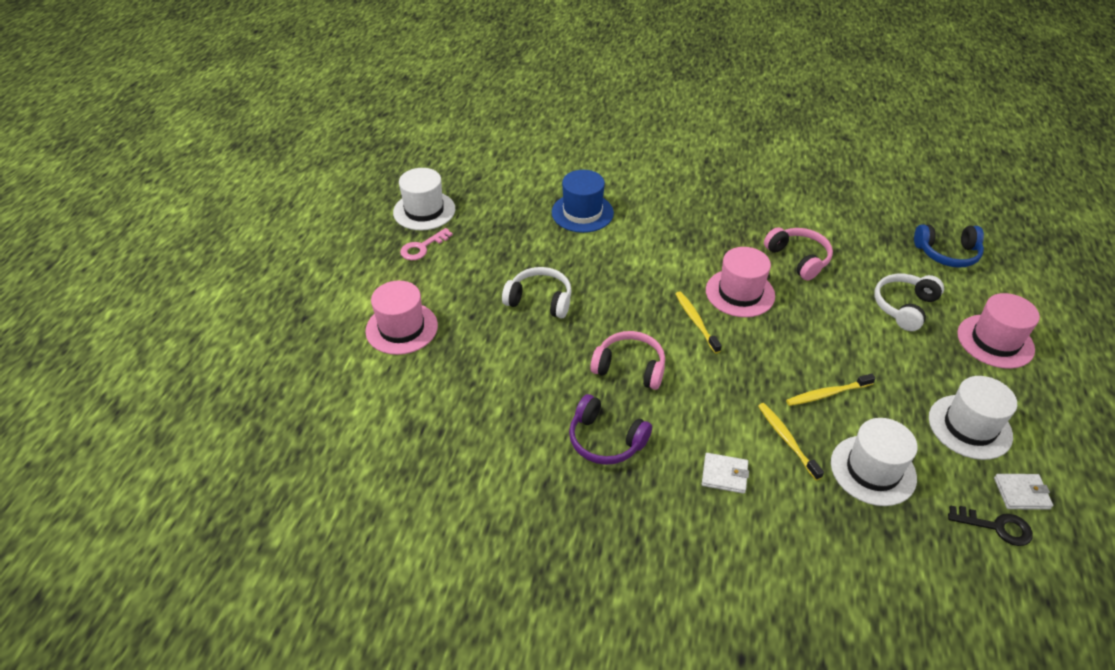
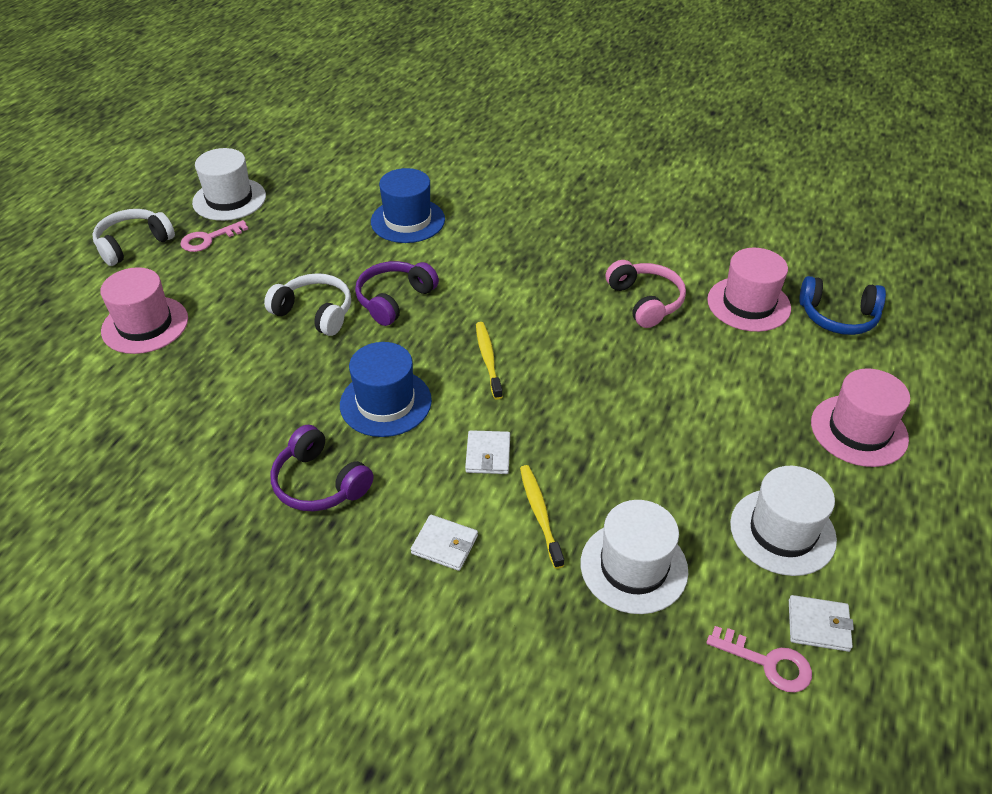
camera: 10 degrees right, 0 degrees up
pink headphones [590,331,665,390] -> blue hat [340,342,432,437]
pink hat [706,247,775,317] -> pink hat moved to [707,248,791,332]
yellow toothbrush [786,374,876,406] -> none
white headphones [874,274,944,331] -> white headphones moved to [92,209,175,266]
black key [948,505,1033,546] -> pink key [707,626,812,692]
none -> purple headphones [355,261,439,326]
none -> white wallet [465,430,510,474]

